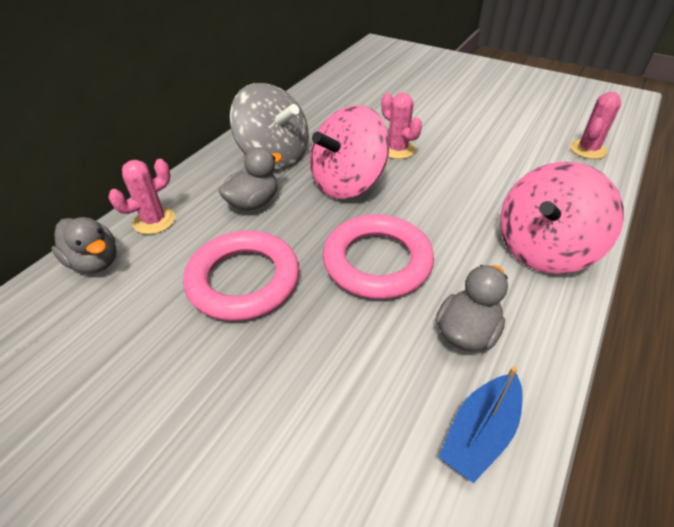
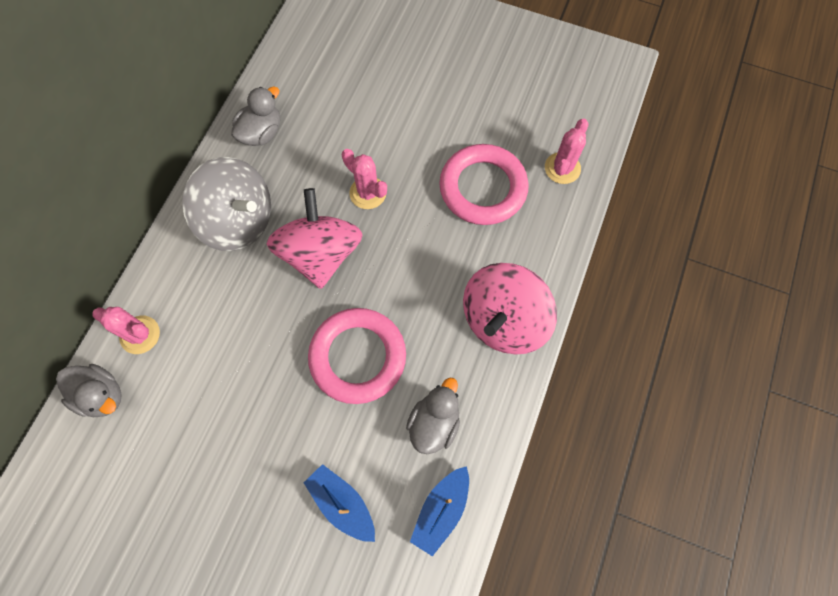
camera: 10 degrees left, 25 degrees up
pink cactus [108,159,175,234] -> pink cactus turned 75 degrees clockwise [92,307,160,354]
pink ring [183,230,299,321] -> pink ring moved to [439,144,529,225]
grey duck [218,147,282,211] -> grey duck moved to [231,87,280,146]
pink spinning top [310,105,389,199] -> pink spinning top turned 135 degrees clockwise [267,188,363,289]
none -> blue boat [304,464,375,542]

